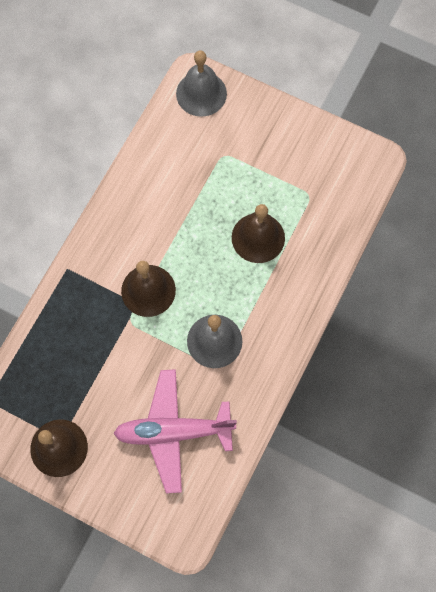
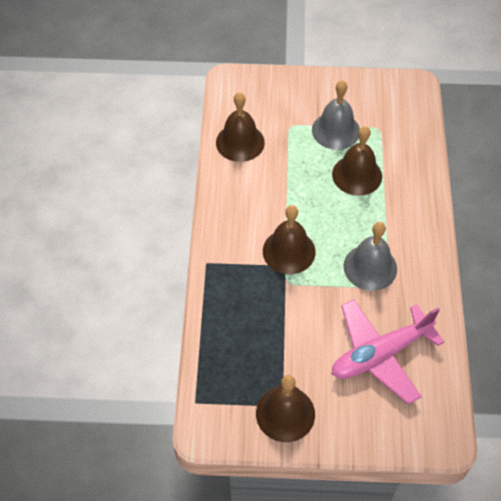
camera: 25 degrees left, 15 degrees down
grey bell [176,51,227,117] -> grey bell moved to [312,80,360,150]
none -> brown bell [216,92,265,162]

